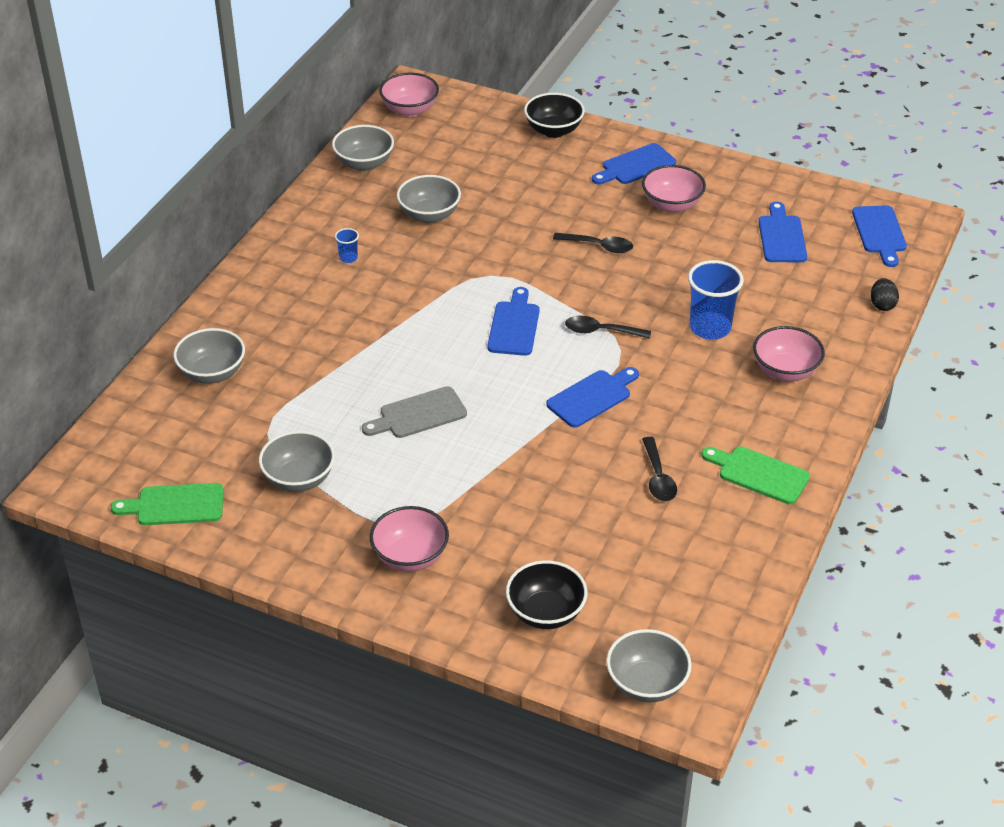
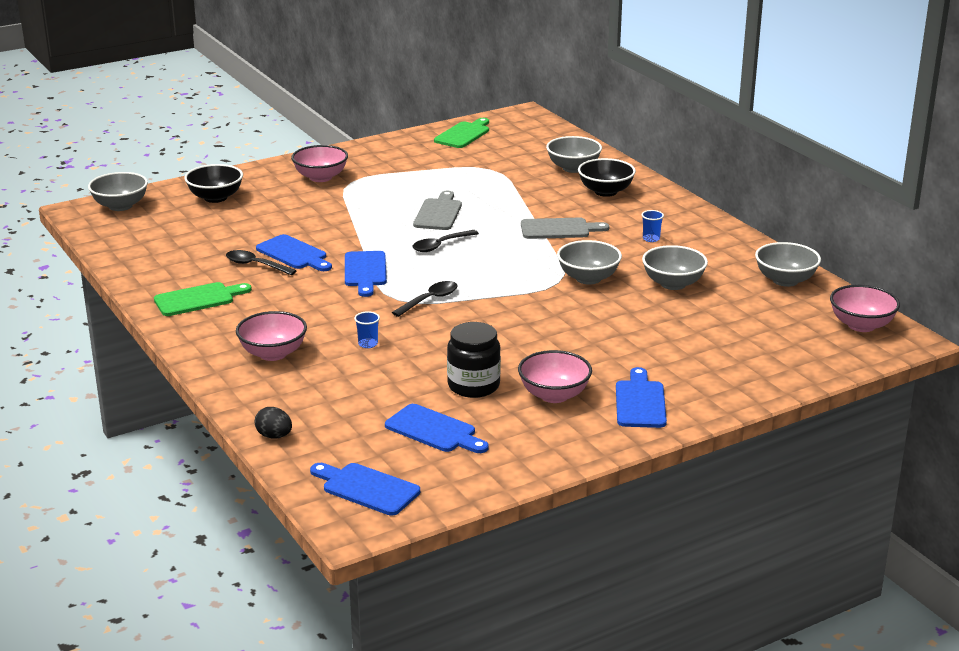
camera: 125 degrees right, 15 degrees down
grey bowl [259,431,335,492] -> grey bowl moved to [557,240,622,285]
blue cutting board [487,287,540,356] -> blue cutting board moved to [256,234,332,271]
black bowl [524,93,585,138] -> black bowl moved to [578,158,636,197]
black spoon [553,233,633,253] -> black spoon moved to [412,230,479,252]
blue cup [688,260,744,340] -> blue cup [354,311,380,348], size x0.46
none -> black jar [447,322,501,398]
none -> grey cutting board [521,218,609,239]

